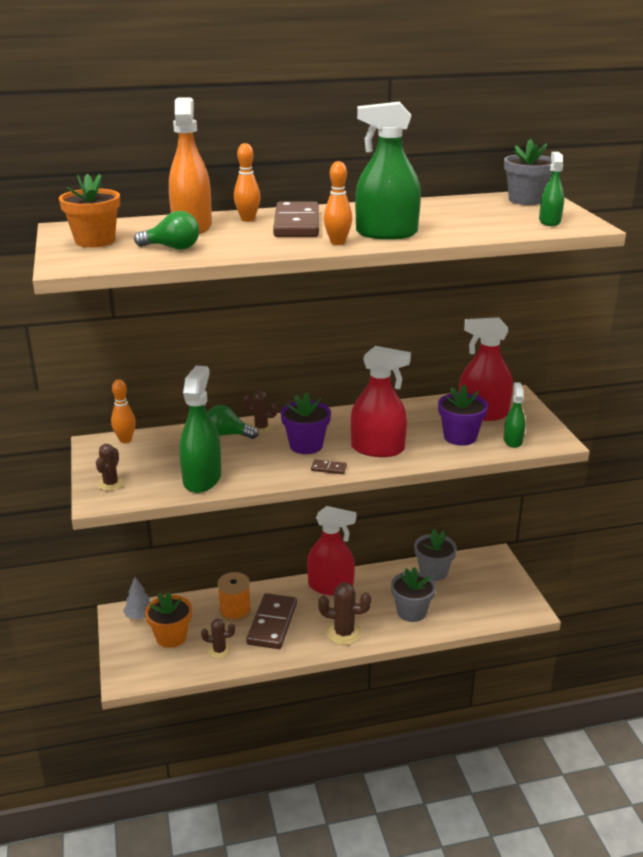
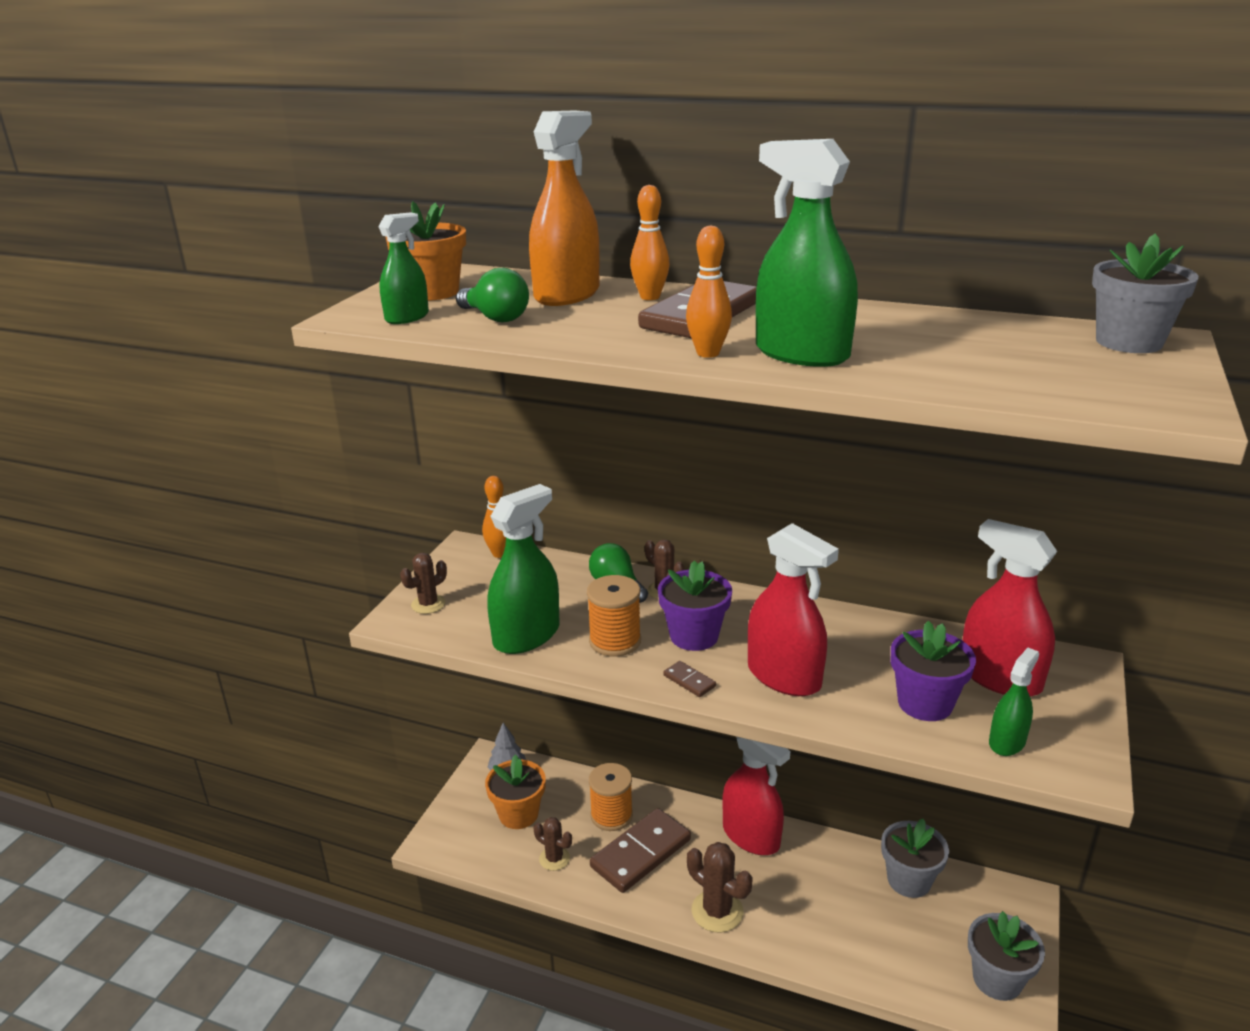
camera: 35 degrees right, 0 degrees up
grey flower pot [391,567,436,622] -> grey flower pot moved to [968,911,1045,1001]
green spray bottle [539,152,564,226] -> green spray bottle moved to [378,212,429,324]
none -> orange spool [587,575,641,657]

